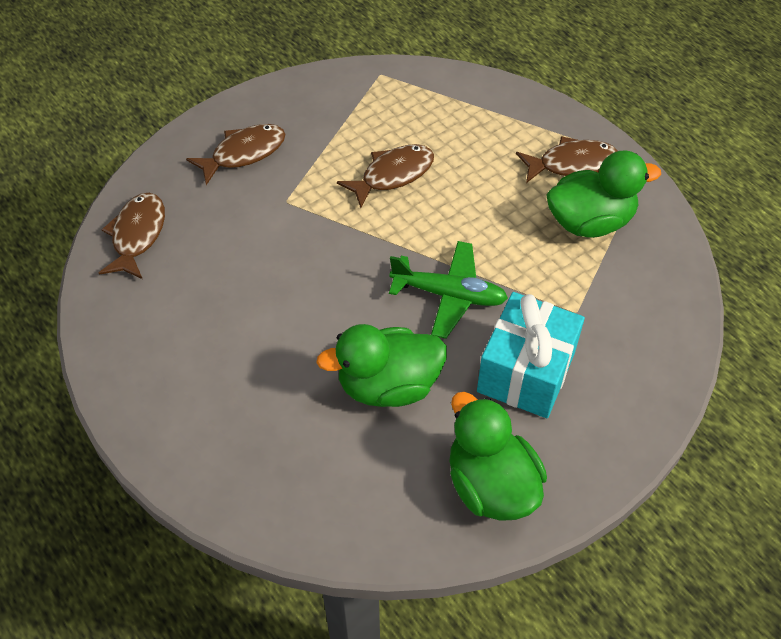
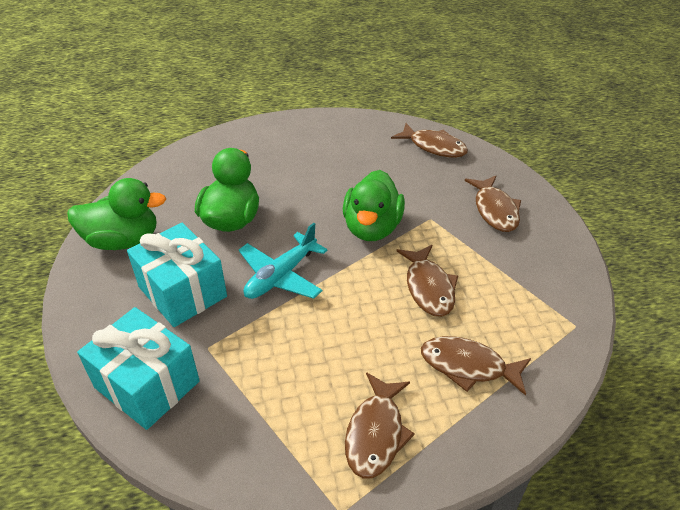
camera: 115 degrees right, 10 degrees down
green plane [389,241,508,339] -> turquoise plane [239,223,328,299]
green duck [546,151,661,238] -> green duck moved to [343,170,405,241]
none -> turquoise gift [77,307,200,430]
none -> brown fish [421,336,531,396]

